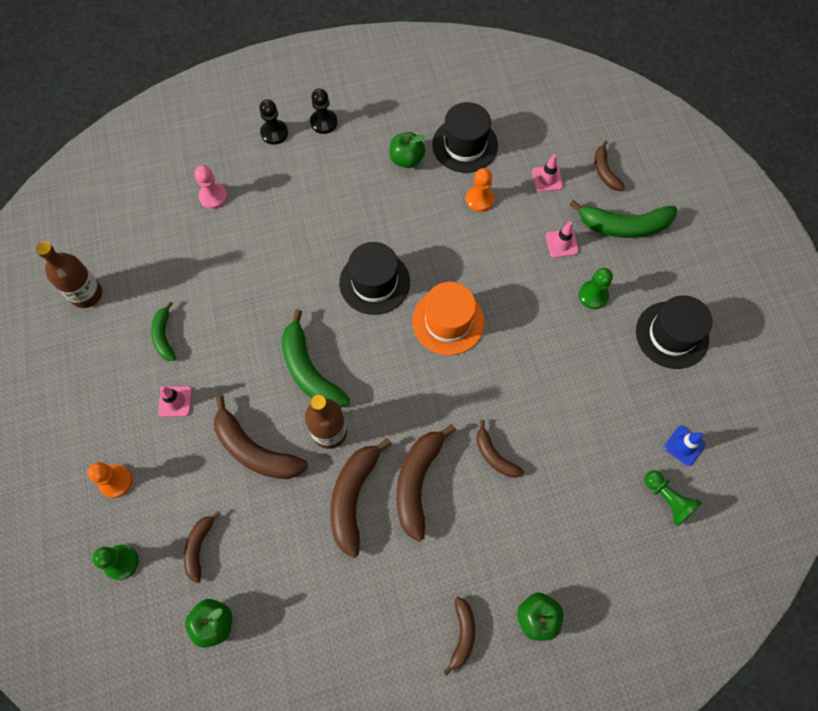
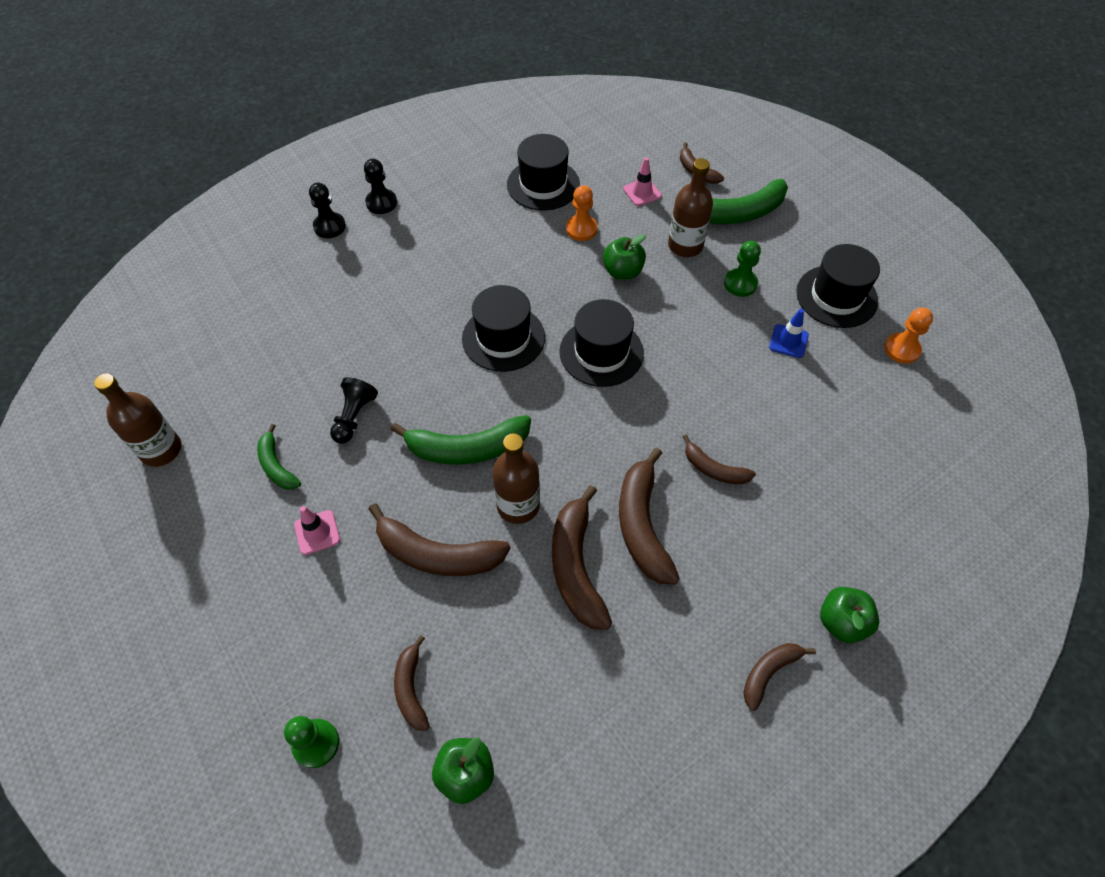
camera: 20 degrees left, 10 degrees down
orange pawn [88,462,133,498] -> orange pawn moved to [884,308,933,364]
pink pawn [195,165,228,209] -> none
green banana [282,309,350,407] -> green banana turned 45 degrees counterclockwise [391,415,531,465]
green apple [390,132,425,168] -> green apple moved to [603,234,646,280]
orange hat [412,282,485,355] -> black hat [559,299,644,387]
brown banana [443,597,475,676] -> brown banana turned 120 degrees counterclockwise [743,643,816,711]
pink traffic cone [546,221,579,258] -> brown bottle [668,158,713,257]
green pawn [644,470,702,526] -> none
blue traffic cone [664,426,705,466] -> blue traffic cone moved to [769,309,809,358]
none -> black pawn [330,377,378,444]

